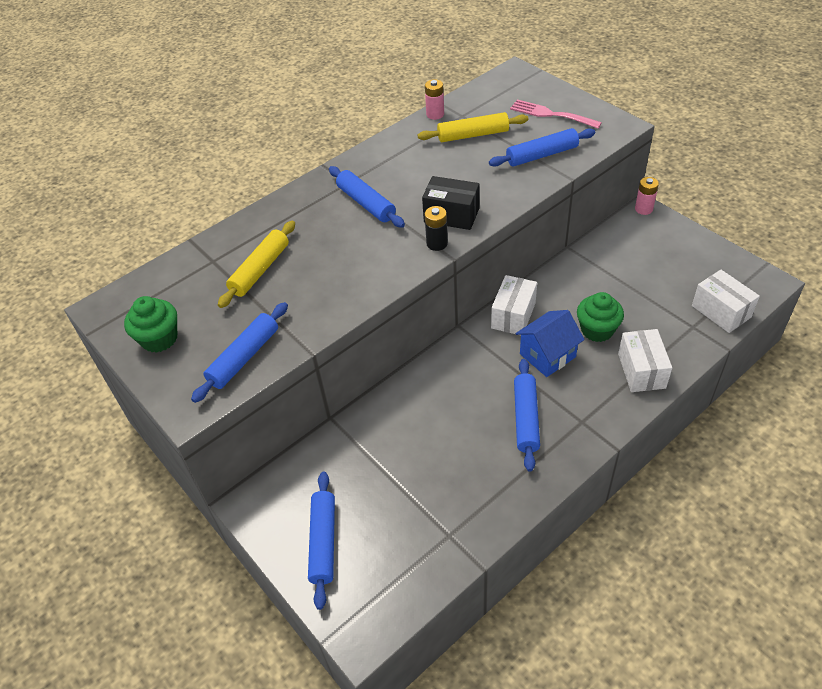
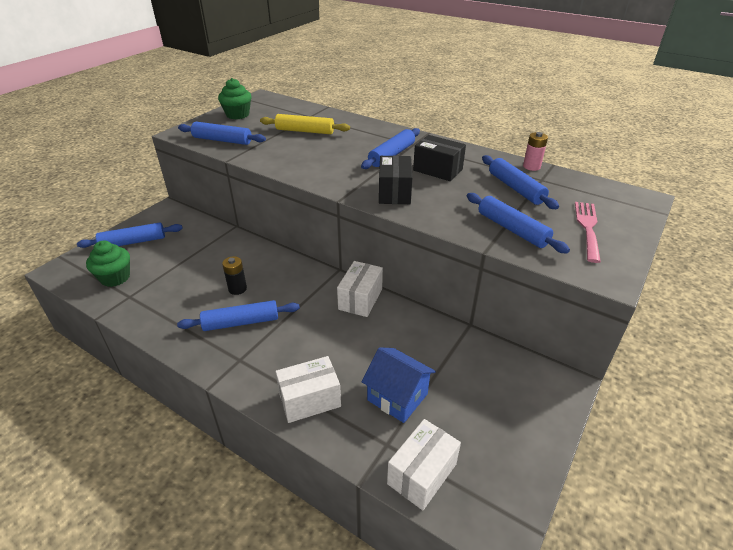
camera: 70 degrees right, 10 degrees down
yellow rolling pin [417,112,528,142] -> blue rolling pin [482,155,559,209]
black battery [425,206,448,251] -> black battery moved to [222,256,247,295]
white box [491,275,537,336] -> white box turned 75 degrees counterclockwise [337,261,383,317]
blue house [516,310,585,377] -> blue house moved to [362,347,436,423]
green cupcake [577,292,624,342] -> green cupcake moved to [86,241,130,287]
pink battery [635,177,659,215] -> none
none -> black box [413,135,466,181]

